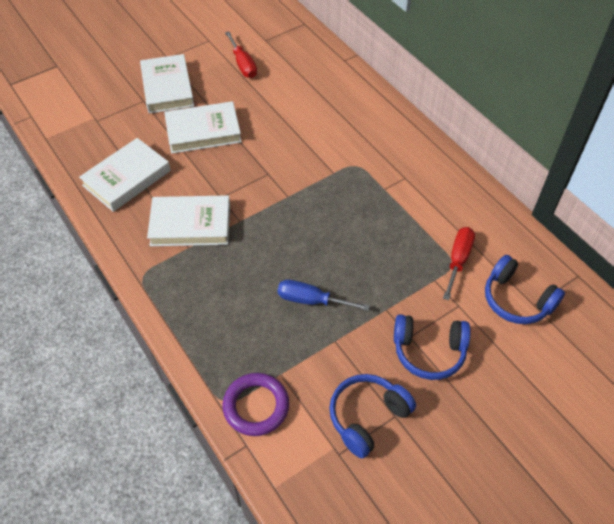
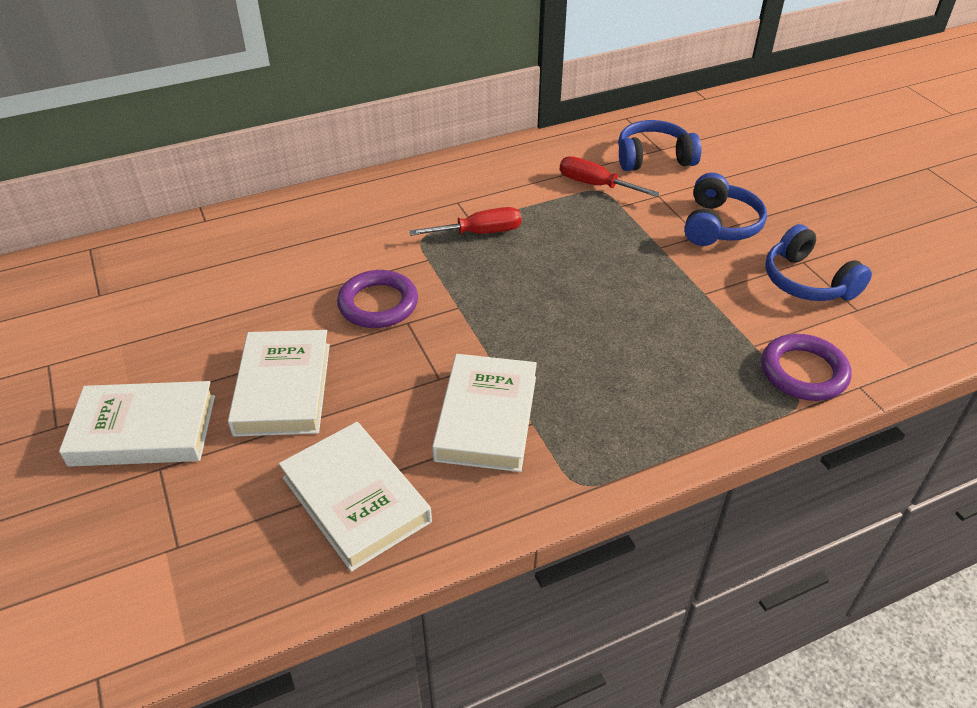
camera: 80 degrees left, 10 degrees down
red screwdriver [225,31,257,78] -> red screwdriver moved to [409,207,521,236]
blue screwdriver [278,280,370,311] -> none
blue headphones [485,255,565,324] -> blue headphones turned 150 degrees counterclockwise [618,120,701,171]
none -> purple ring [337,270,418,328]

